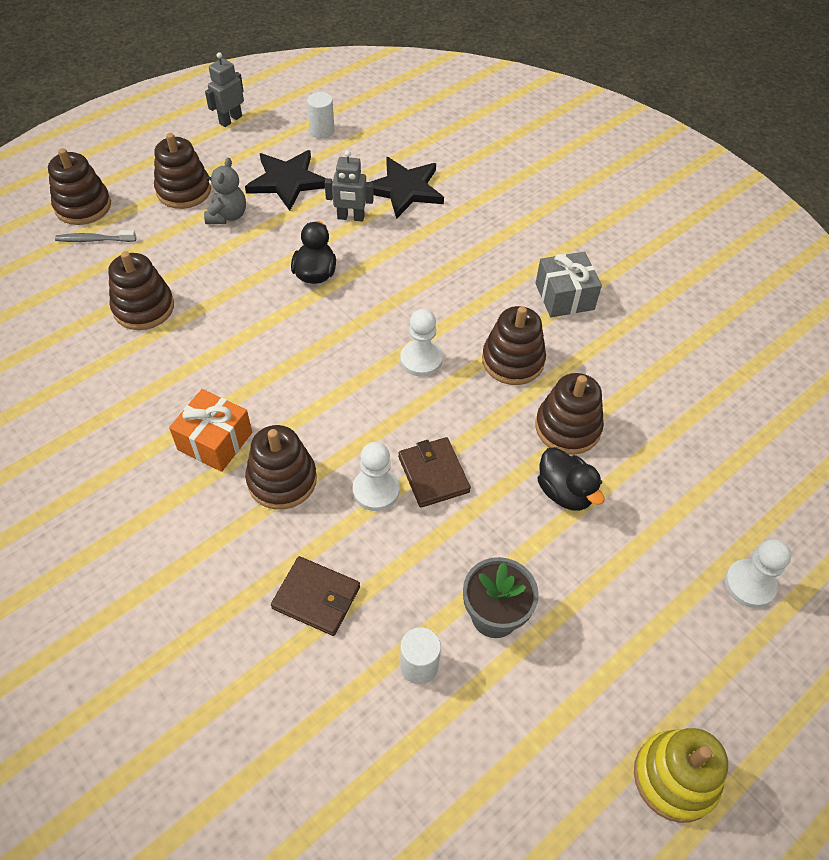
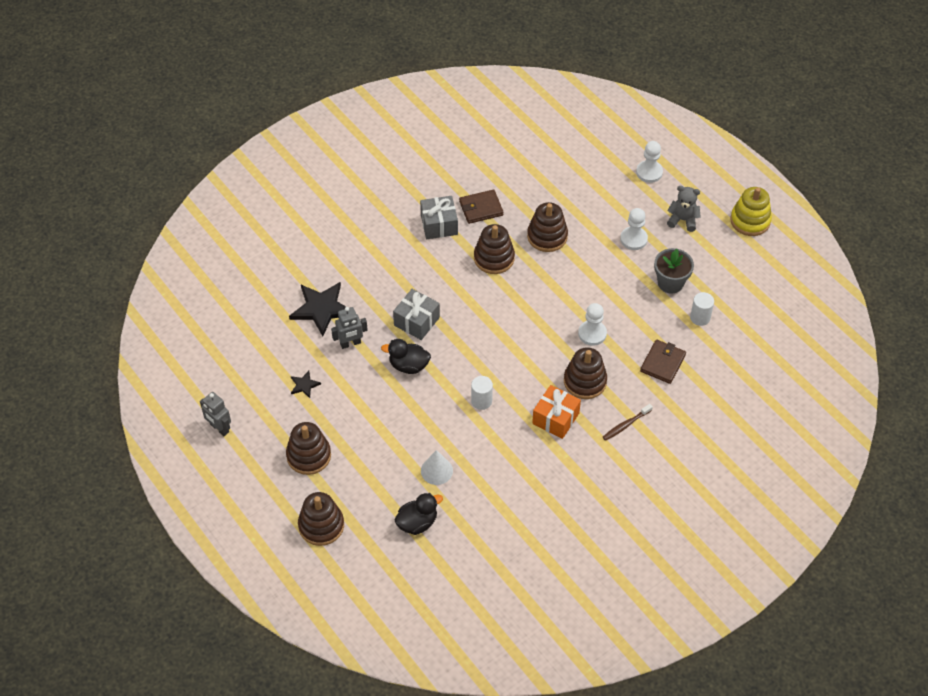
camera: 85 degrees left, 0 degrees up
grey toothbrush [55,230,136,242] -> none
brown stacking toy [108,251,174,330] -> white cone [421,450,453,485]
grey teddy bear [204,158,246,224] -> grey teddy bear moved to [667,186,701,232]
black star [245,150,326,211] -> black star [291,371,321,398], size x0.47
white cylinder [307,92,335,139] -> white cylinder moved to [471,376,493,410]
grey robot [325,150,374,222] -> grey robot turned 60 degrees clockwise [331,307,368,349]
brown wallet [398,437,471,508] -> brown wallet moved to [459,190,504,224]
white pawn [400,309,443,377] -> white pawn moved to [620,208,648,250]
black duck [538,447,605,511] -> black duck moved to [395,493,443,535]
none -> grey gift [393,289,440,340]
none -> brown toothbrush [603,404,653,441]

